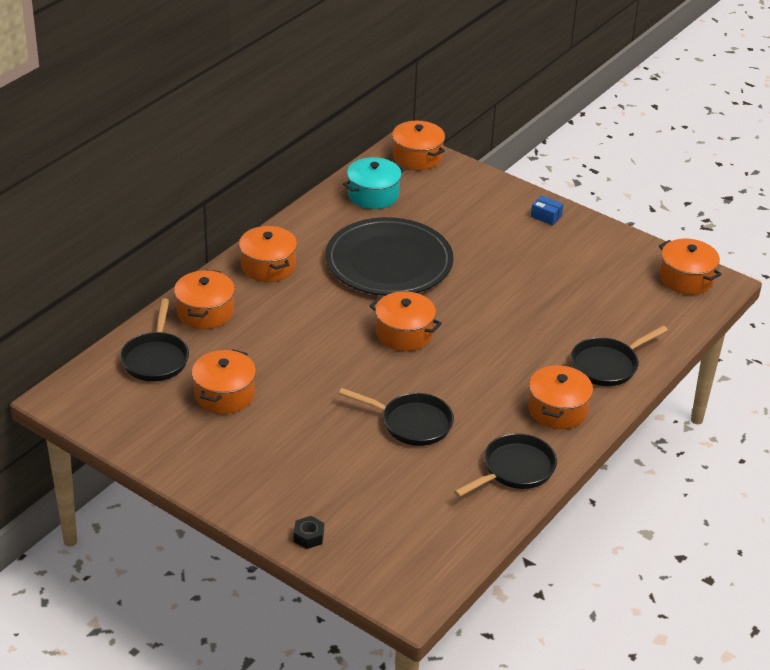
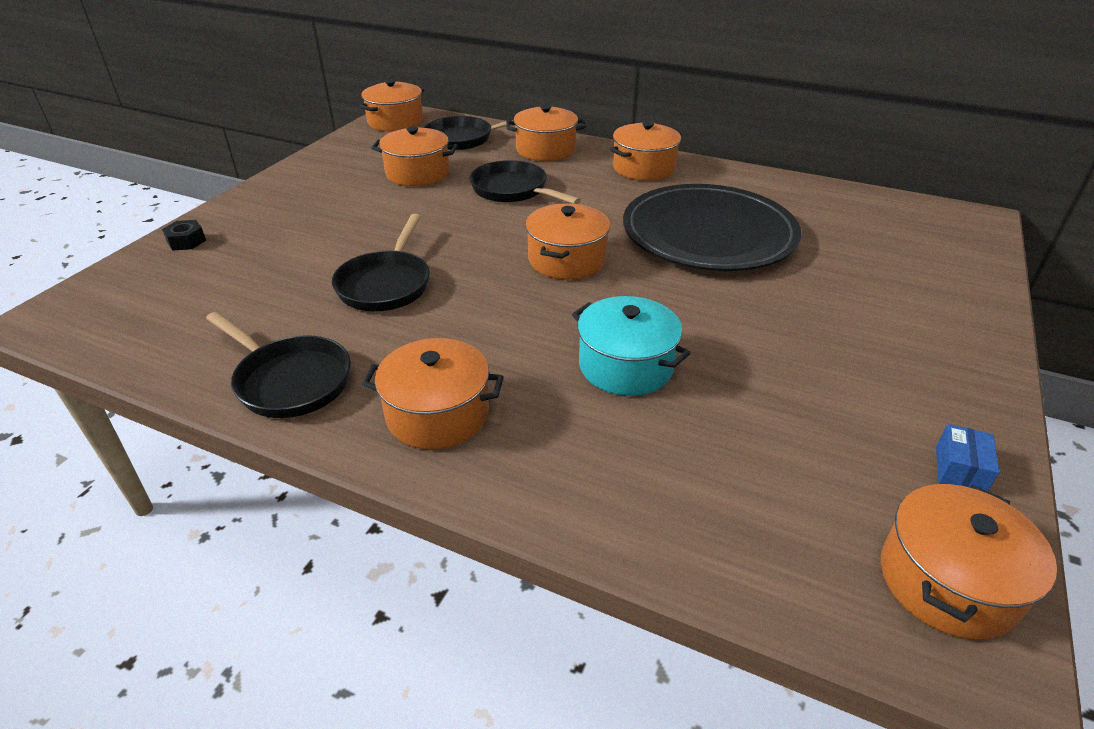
camera: 80 degrees right, 0 degrees up
turquoise pot [343,157,405,209] -> turquoise pot moved to [572,296,690,396]
orange pot [392,121,445,170] -> orange pot moved to [359,80,424,132]
blue box [531,195,563,225] -> blue box moved to [936,424,999,491]
black pan [571,326,668,386] -> black pan moved to [469,160,581,204]

